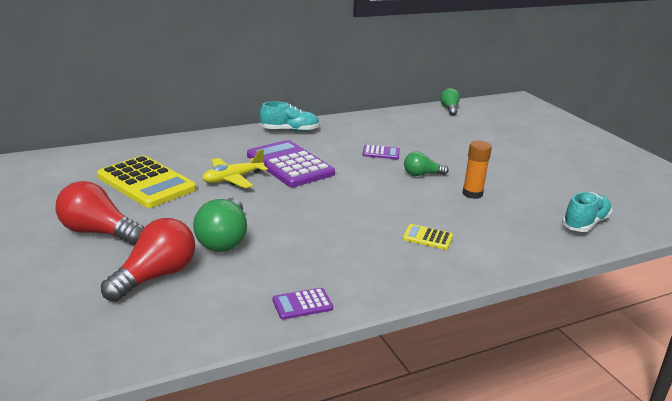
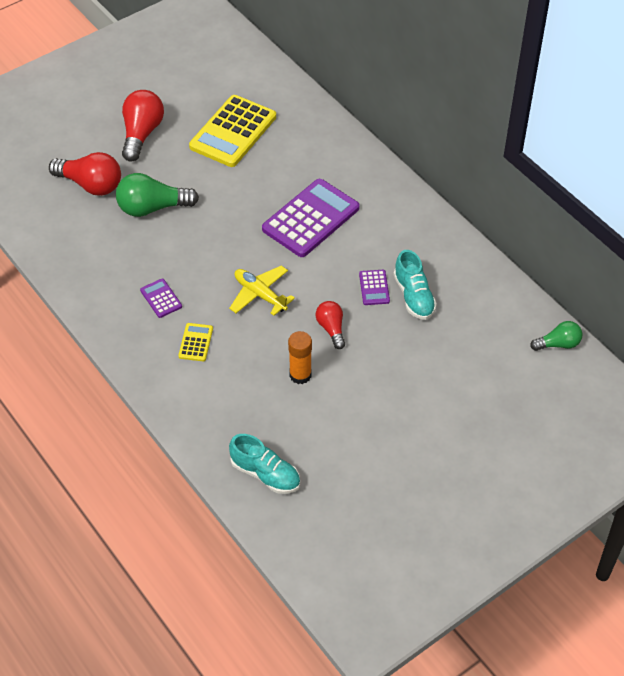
camera: 80 degrees right, 25 degrees up
yellow plane [202,149,268,188] -> yellow plane moved to [229,265,295,316]
turquoise shoe [260,101,320,132] -> turquoise shoe moved to [393,250,437,320]
purple calculator [272,288,333,320] -> purple calculator moved to [140,279,182,318]
green light bulb [404,151,449,176] -> red light bulb [316,301,345,349]

